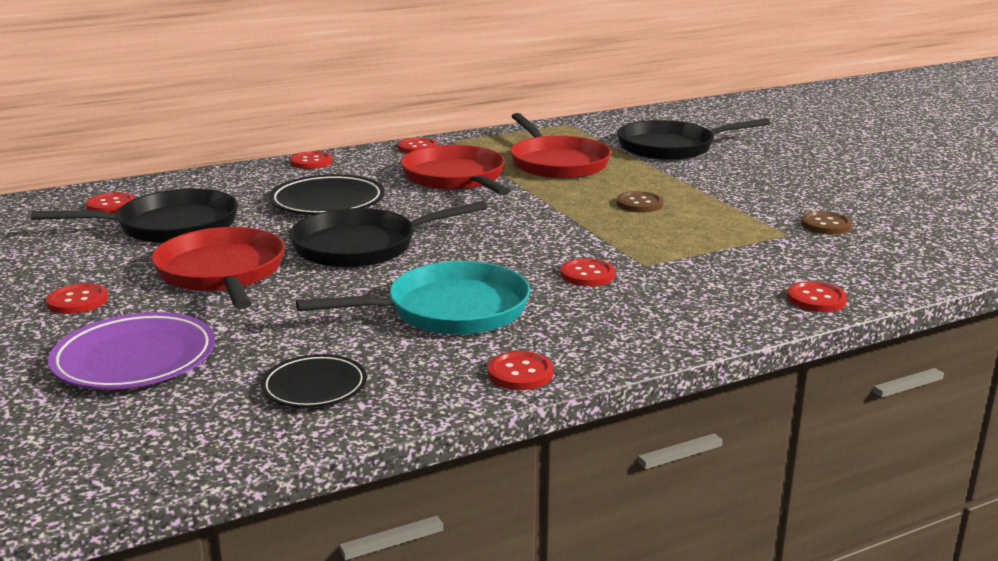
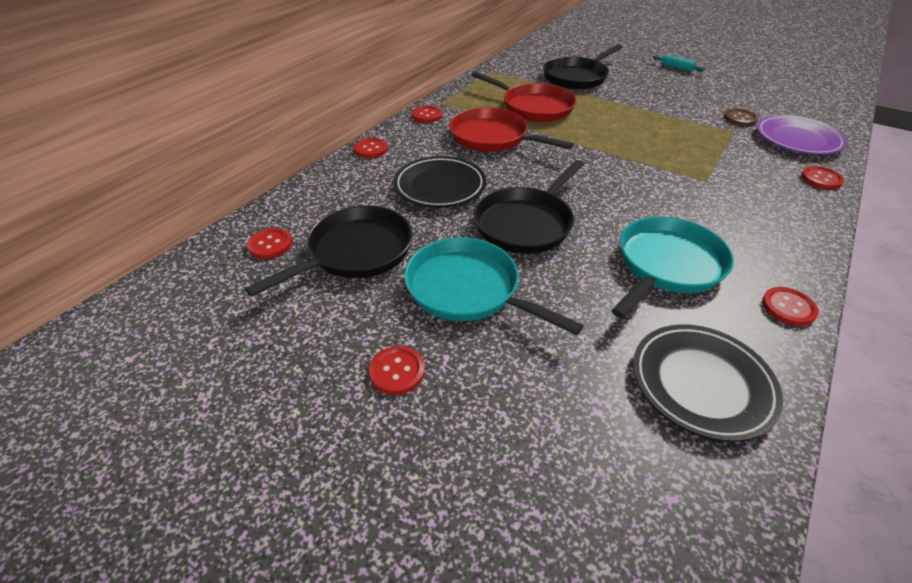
camera: 30 degrees left, 20 degrees up
purple plate [48,312,215,390] -> purple plate moved to [756,115,847,155]
red pan [151,227,285,309] -> turquoise pan [404,237,584,336]
black plate [261,354,367,408] -> black plate [633,324,783,442], size x1.60
red button [560,258,615,286] -> none
brown button [617,191,664,213] -> none
none -> turquoise rolling pin [653,54,705,72]

